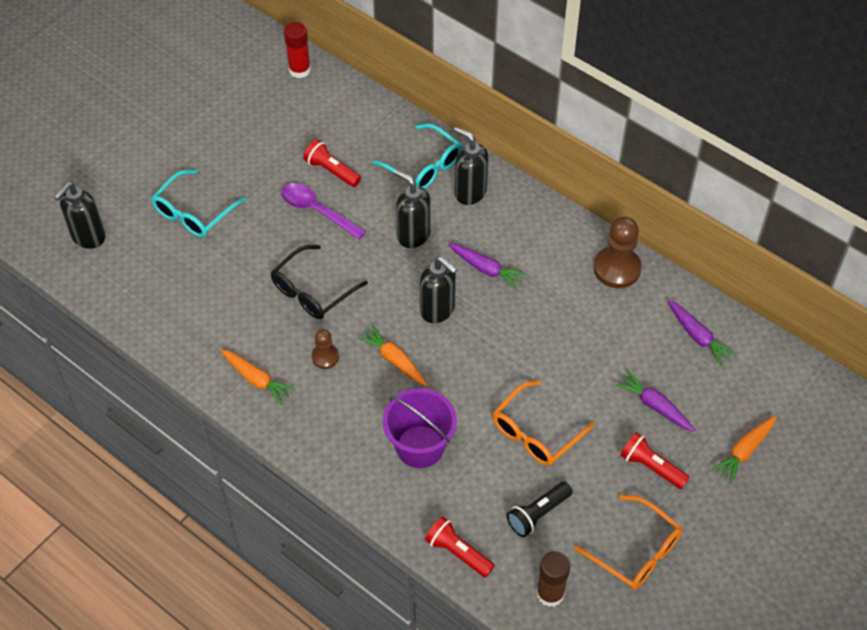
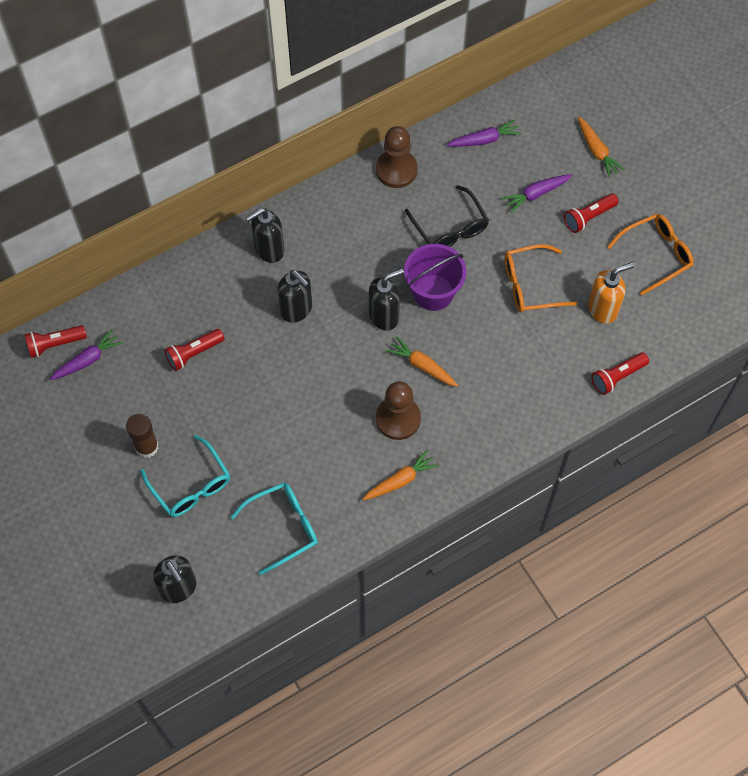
camera: 70 degrees left, 10 degrees up
black glasses [271,245,368,319] -> black glasses moved to [405,185,489,247]
purple spoon [281,183,366,240] -> none
red glue stick [284,22,311,78] -> red flashlight [24,325,87,358]
brown pawn [311,329,339,369] -> brown pawn [376,381,421,440], size x1.79
orange carrot [357,325,428,386] -> orange carrot turned 60 degrees clockwise [386,336,458,387]
turquoise glasses [372,124,462,189] -> turquoise glasses moved to [231,483,318,575]
purple bucket [383,388,457,468] -> purple bucket moved to [404,244,467,311]
black soap dispenser [394,170,431,248] -> black soap dispenser turned 105 degrees counterclockwise [277,270,312,323]
purple carrot [448,244,527,289] -> purple carrot moved to [49,329,123,381]
orange glasses [493,381,594,466] -> orange glasses turned 105 degrees clockwise [504,244,577,313]
black flashlight [507,482,573,537] -> orange soap dispenser [588,262,634,324]
brown glue stick [536,551,570,607] -> brown glue stick moved to [126,414,159,458]

